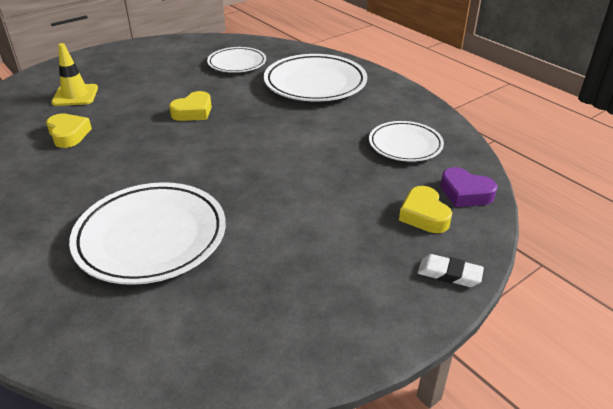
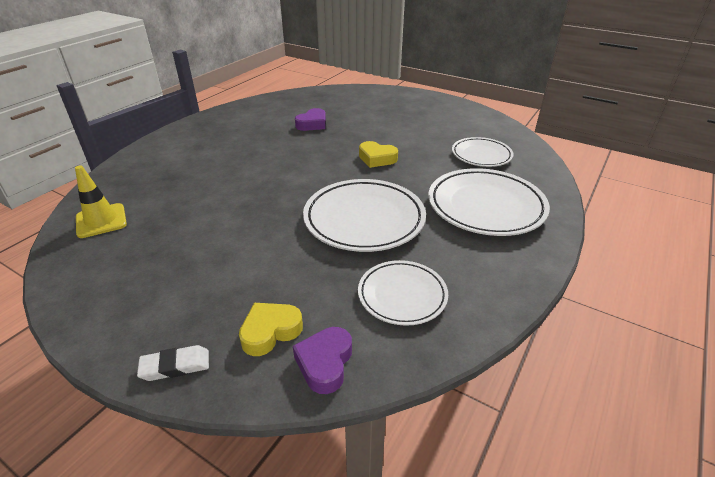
camera: 70 degrees right, 0 degrees up
yellow heart [46,114,92,148] -> purple heart [295,108,326,131]
yellow traffic cone [51,43,98,106] -> yellow traffic cone moved to [75,165,127,238]
white plate [69,182,226,285] -> white plate moved to [303,179,426,252]
white eraser [418,254,484,287] -> white eraser turned 75 degrees clockwise [137,345,209,381]

